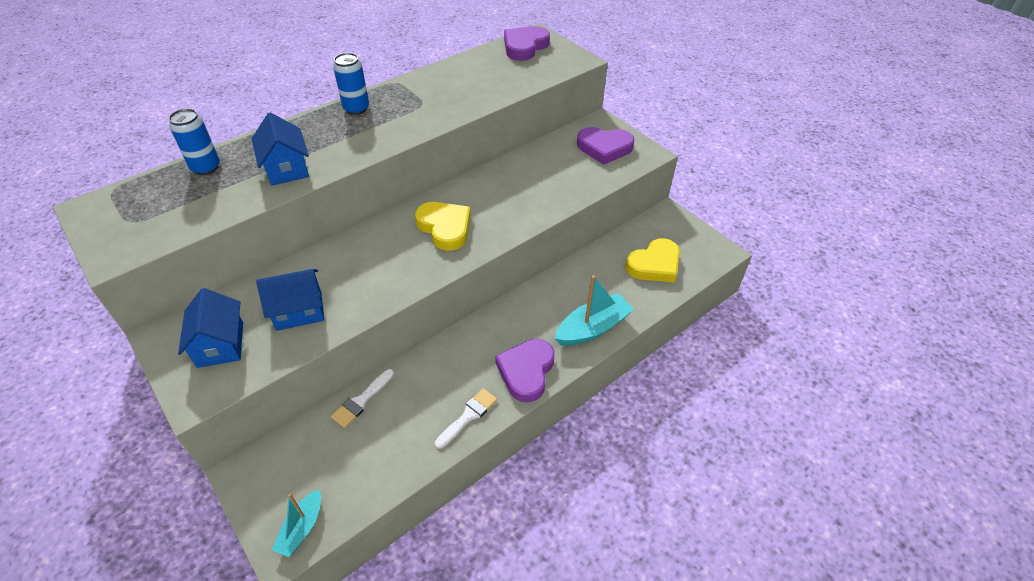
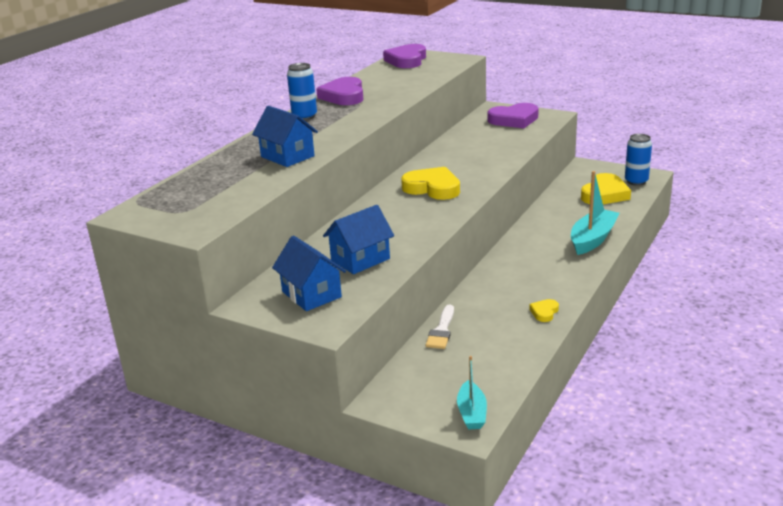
camera: 20 degrees left, 20 degrees down
blue can [169,108,220,175] -> blue can moved to [625,134,652,186]
white brush [435,388,497,449] -> yellow heart [529,299,559,322]
purple heart [495,339,555,402] -> purple heart moved to [316,77,363,105]

